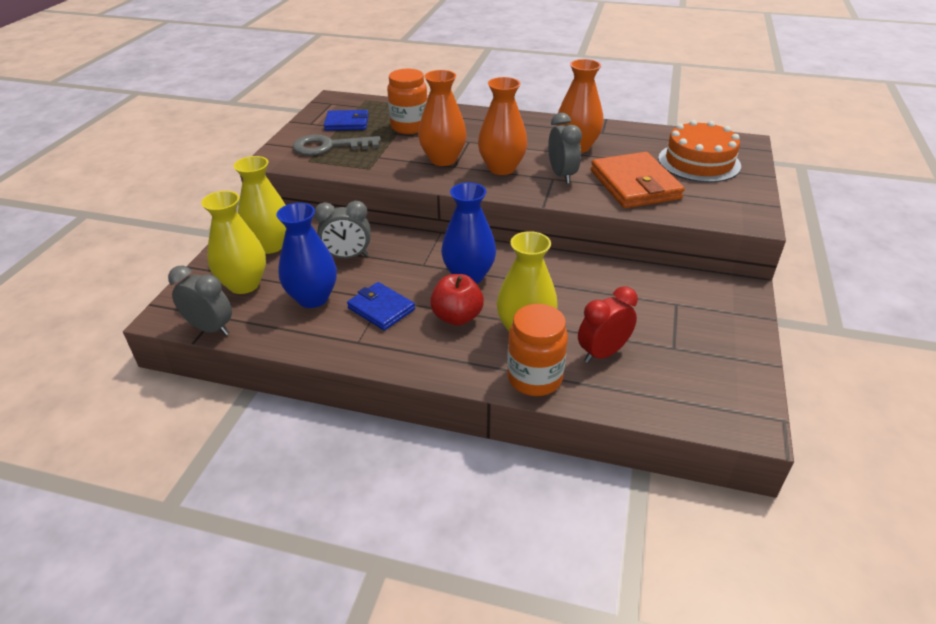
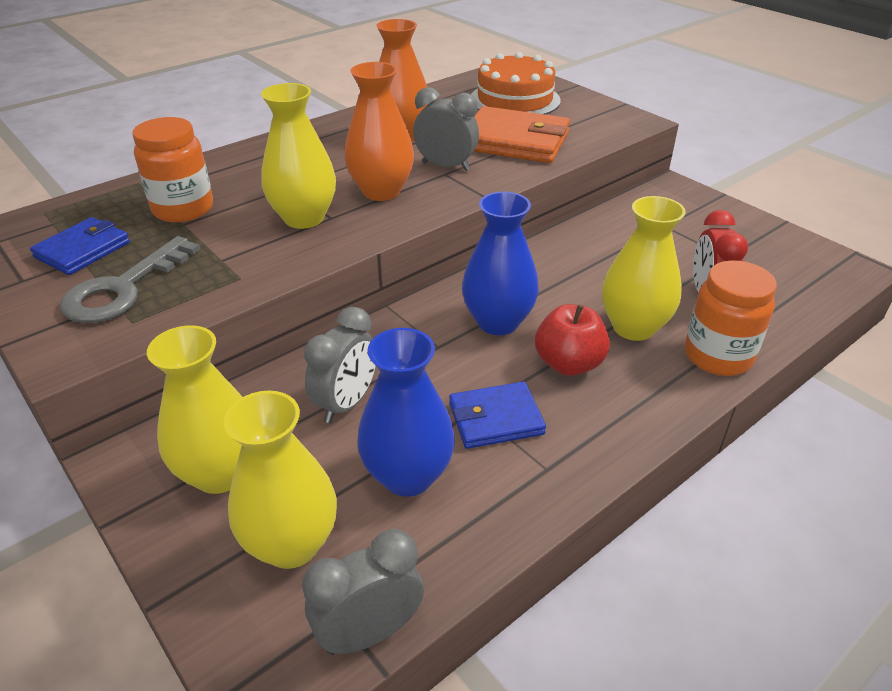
camera: 55 degrees left, 0 degrees up
orange vase [418,70,467,166] -> yellow vase [261,83,336,229]

